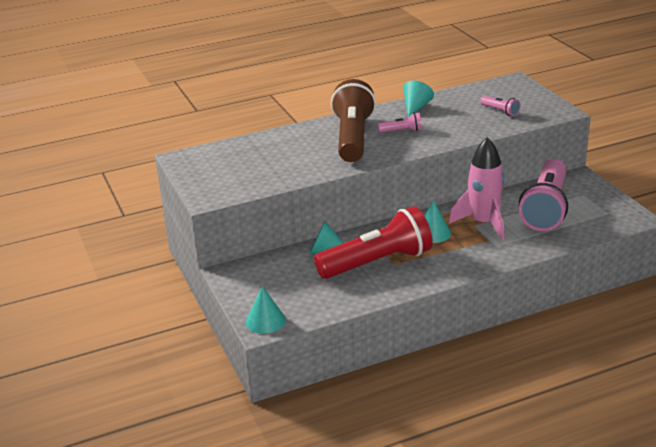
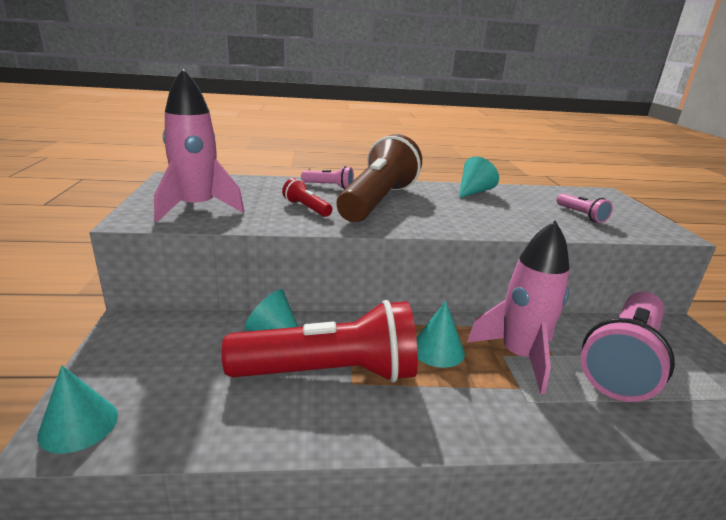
camera: 15 degrees right, 5 degrees down
pink flashlight [378,113,422,133] -> pink flashlight moved to [301,166,354,189]
none -> pink rocket [154,69,244,222]
none -> red flashlight [282,178,333,217]

